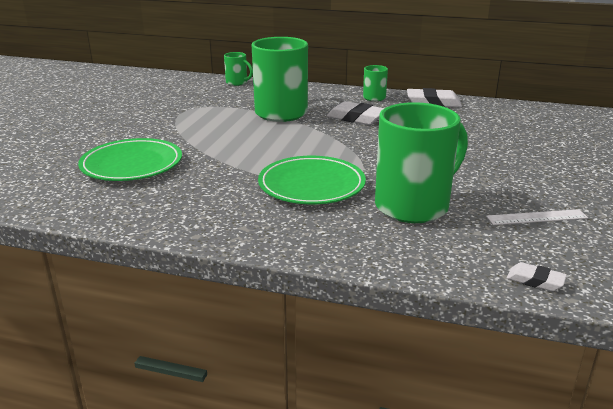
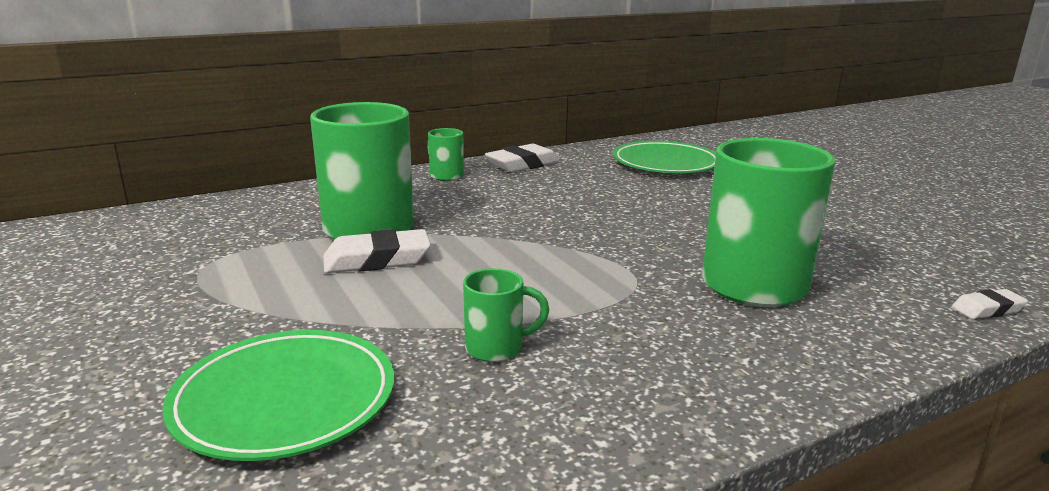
camera: 45 degrees left, 5 degrees down
green mug [224,52,253,86] -> green mug moved to [463,268,549,362]
green plate [258,156,366,204] -> green plate moved to [613,141,716,173]
white eraser [327,101,384,125] -> white eraser moved to [323,229,431,273]
white ruler [486,209,588,225] -> none

